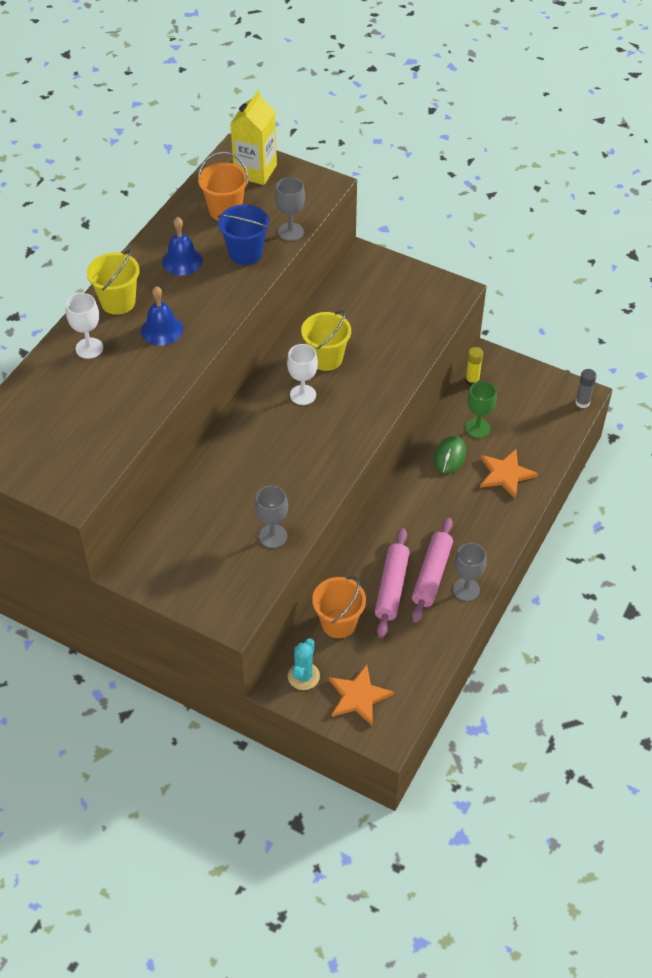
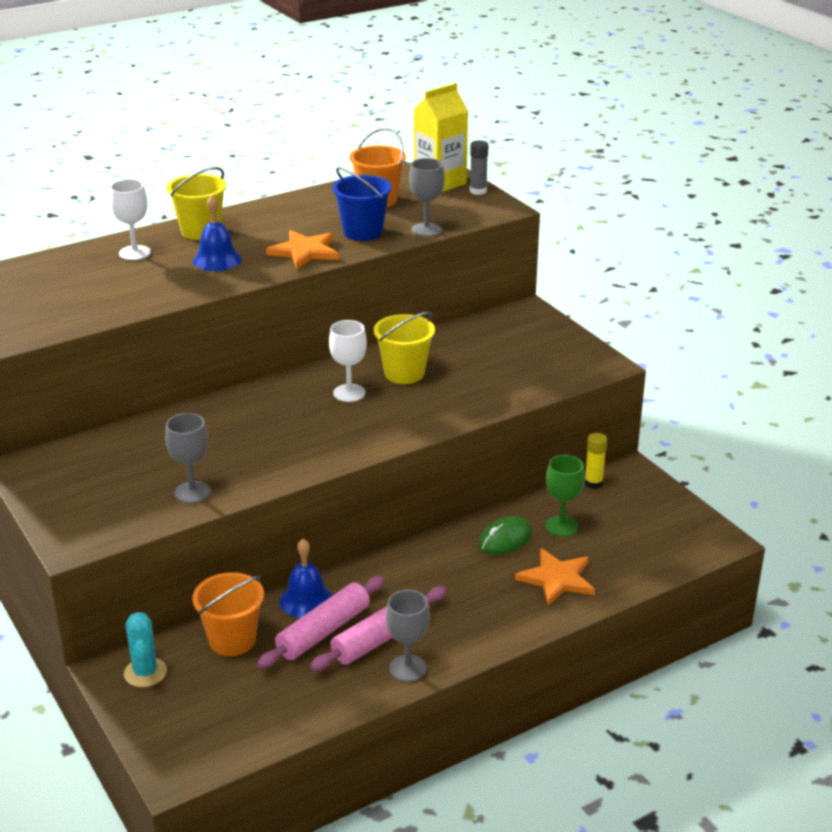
camera: 30 degrees right, 20 degrees down
blue bell [162,217,203,275] -> blue bell moved to [279,539,333,618]
turquoise cactus [288,638,320,690] -> turquoise cactus turned 60 degrees counterclockwise [124,612,167,687]
orange star [329,664,394,725] -> orange star moved to [266,230,339,269]
grey glue stick [575,369,596,408] -> grey glue stick moved to [470,140,489,195]

